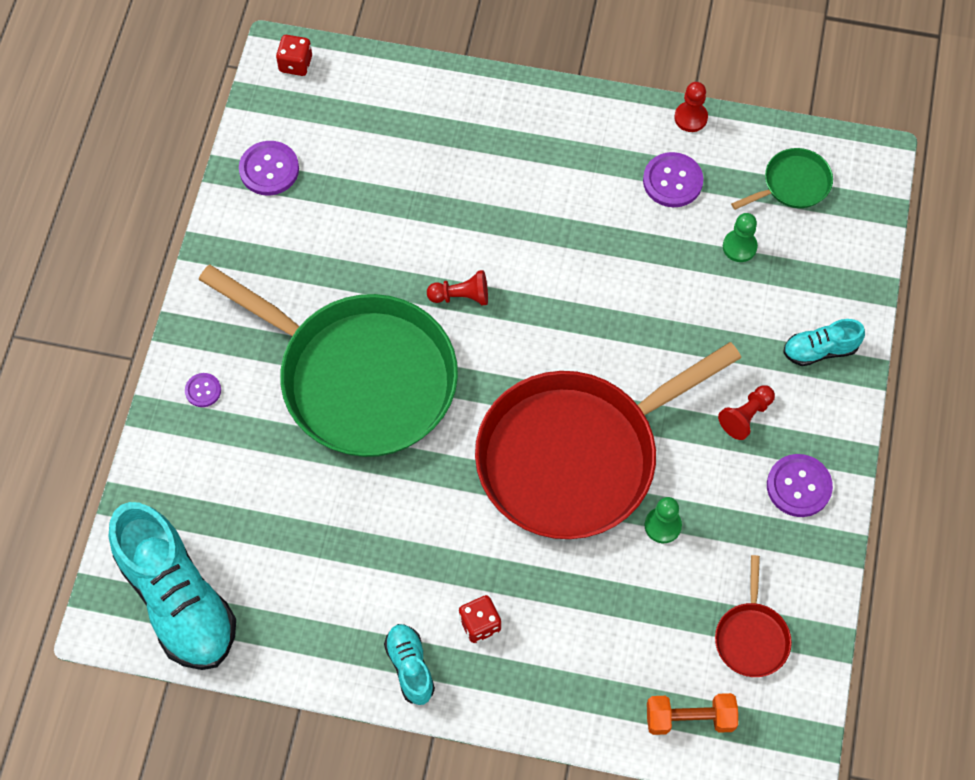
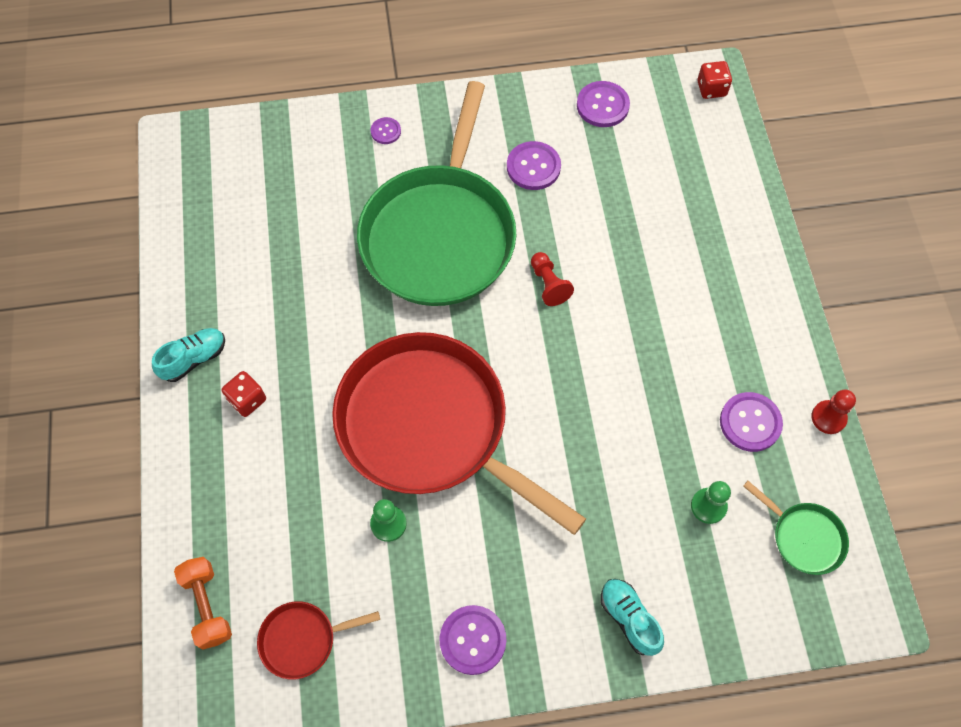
camera: 70 degrees right, 0 degrees up
turquoise shoe [109,502,236,670] -> none
red pawn [718,385,775,440] -> none
none -> purple button [507,141,561,190]

